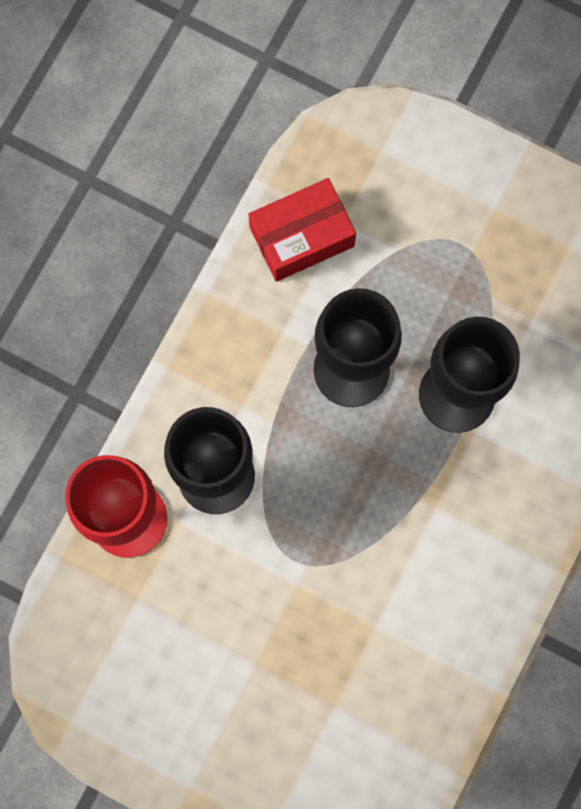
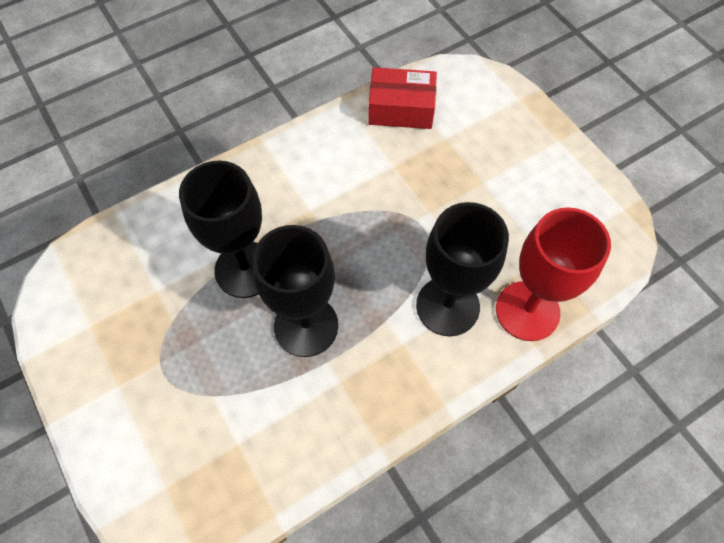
camera: 150 degrees left, 15 degrees down
red box [248,178,356,282] -> red box moved to [368,67,437,129]

